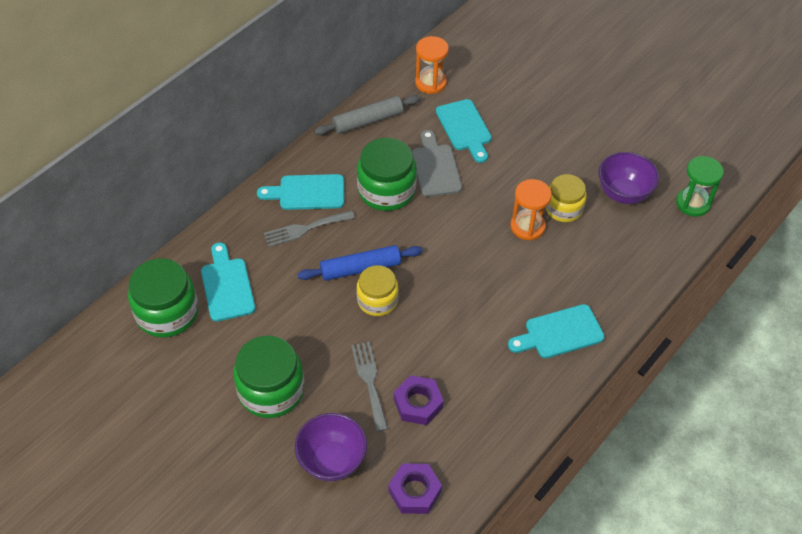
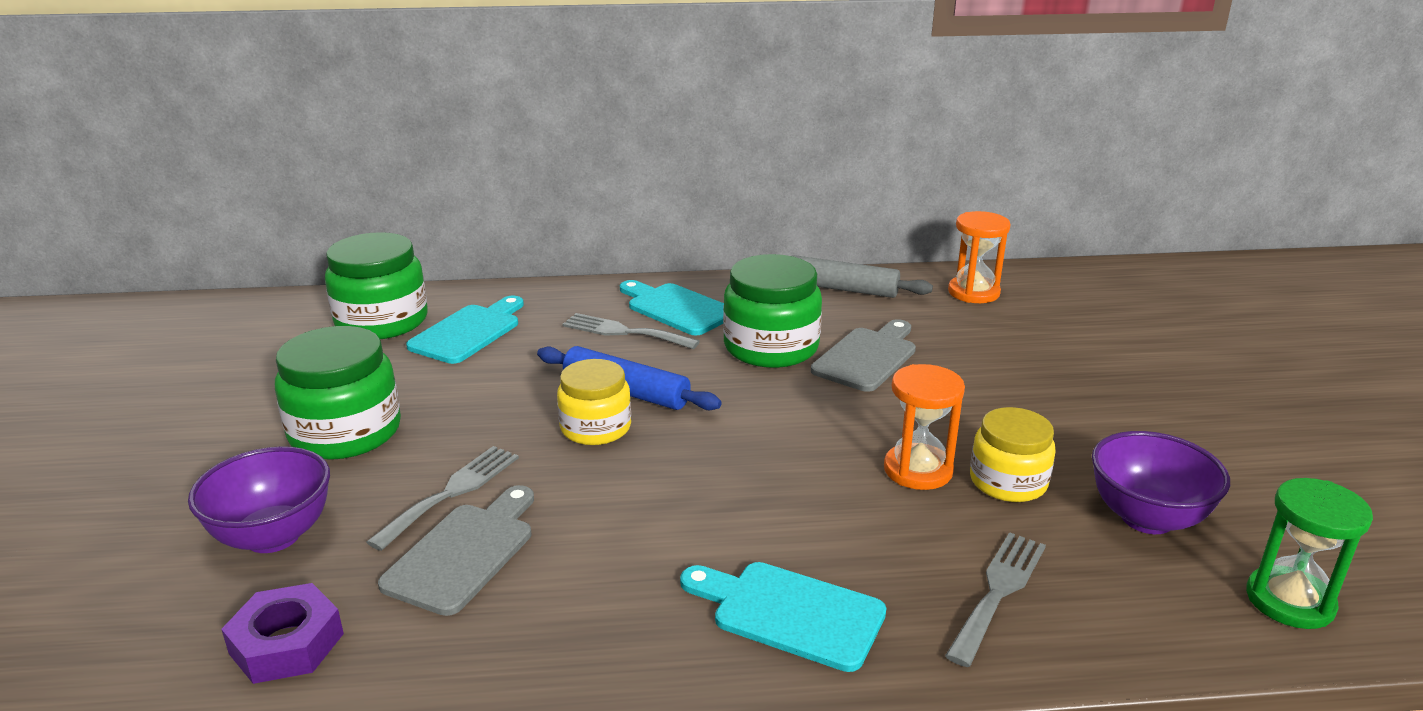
camera: 45 degrees right, 25 degrees down
purple nut [394,375,444,425] -> grey cutting board [378,485,534,616]
turquoise cutting board [436,99,492,163] -> none
none -> grey fork [945,532,1046,667]

